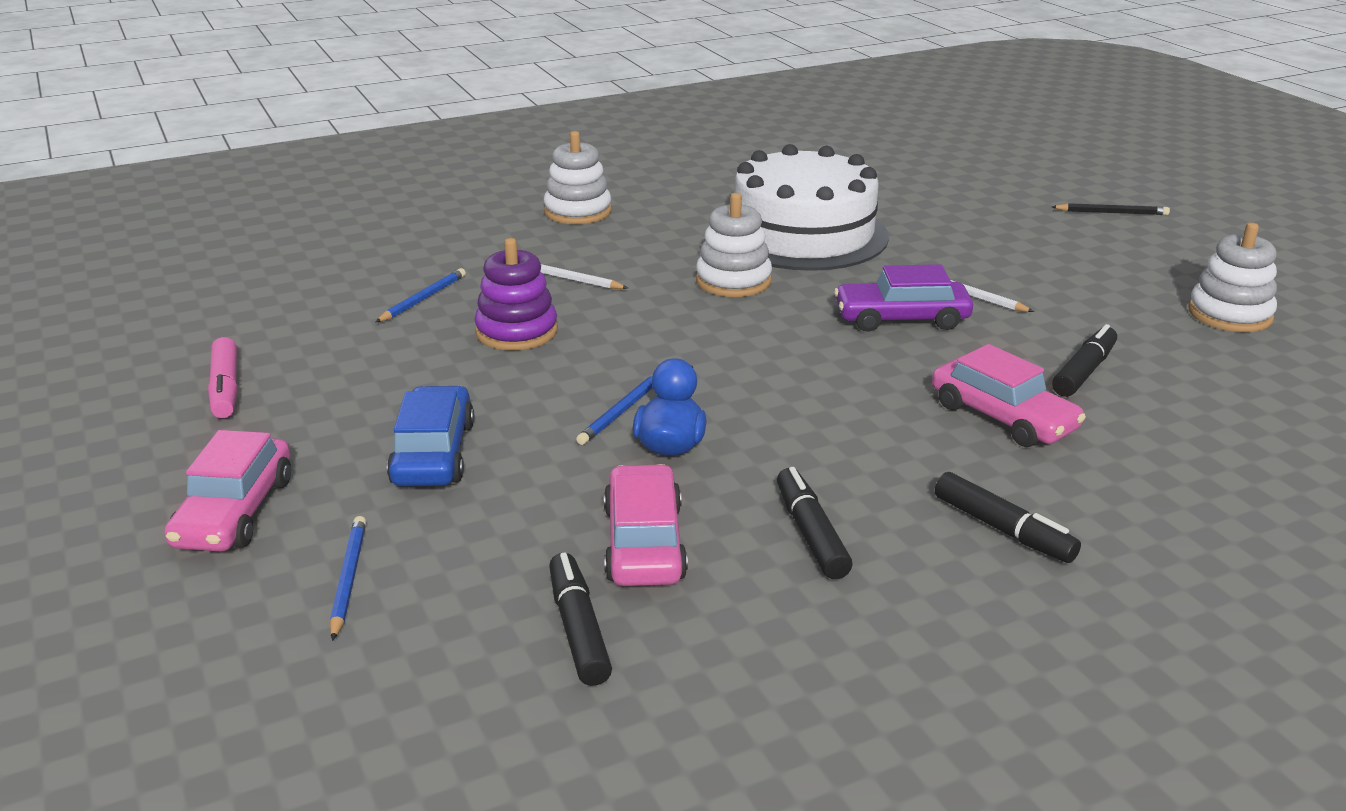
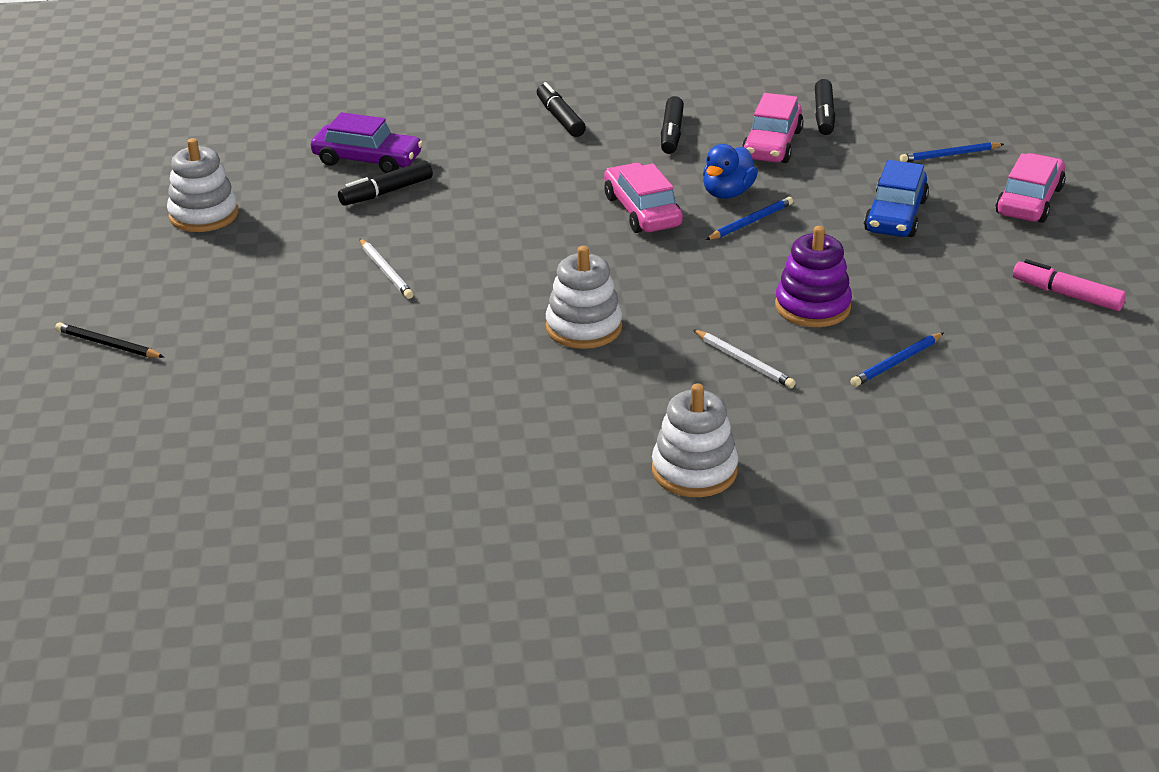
camera: 160 degrees left, 5 degrees up
pink marker [208,337,238,418] -> pink marker turned 60 degrees counterclockwise [1013,259,1126,311]
blue pencil [330,516,366,641] -> blue pencil turned 60 degrees clockwise [900,142,1004,162]
white cake [734,144,889,271] -> none
purple car [834,264,973,332] -> purple car moved to [311,112,423,173]
pink car [932,344,1086,447] -> pink car moved to [604,163,683,233]

